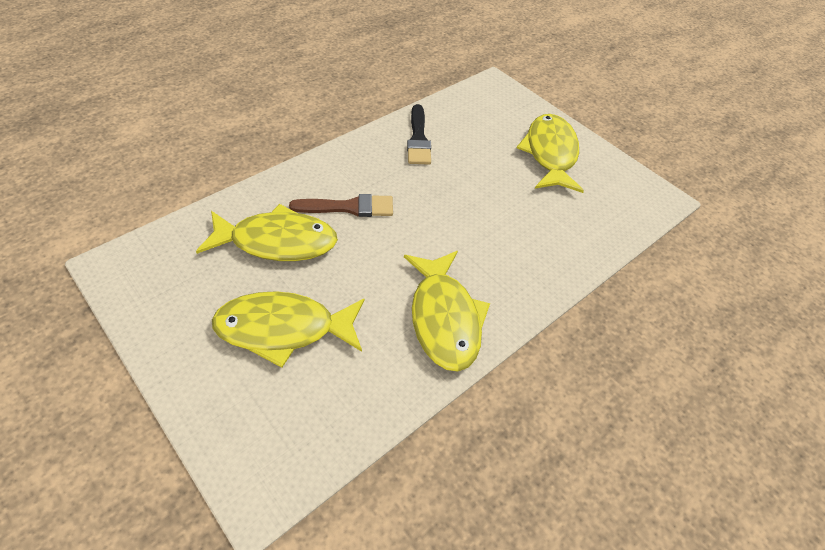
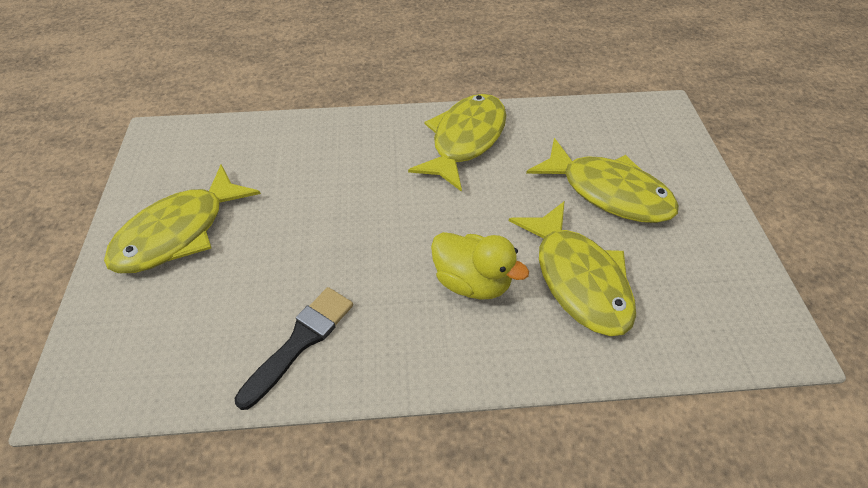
camera: 140 degrees left, 0 degrees up
yellow fish [196,204,338,261] -> yellow fish turned 150 degrees counterclockwise [509,201,636,336]
brown brush [289,194,393,217] -> yellow duck [431,232,529,300]

